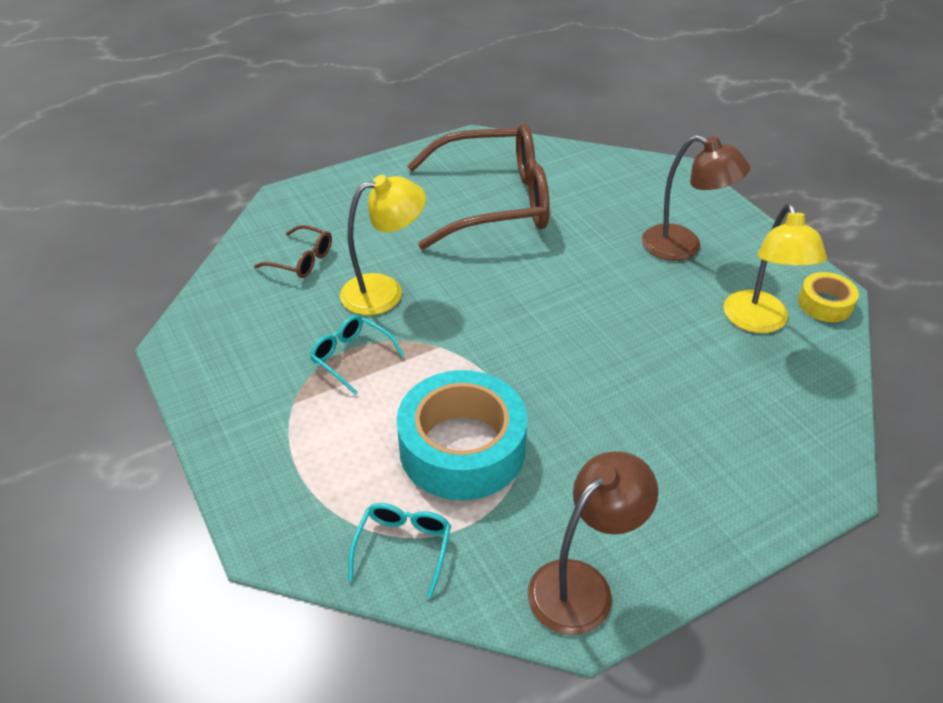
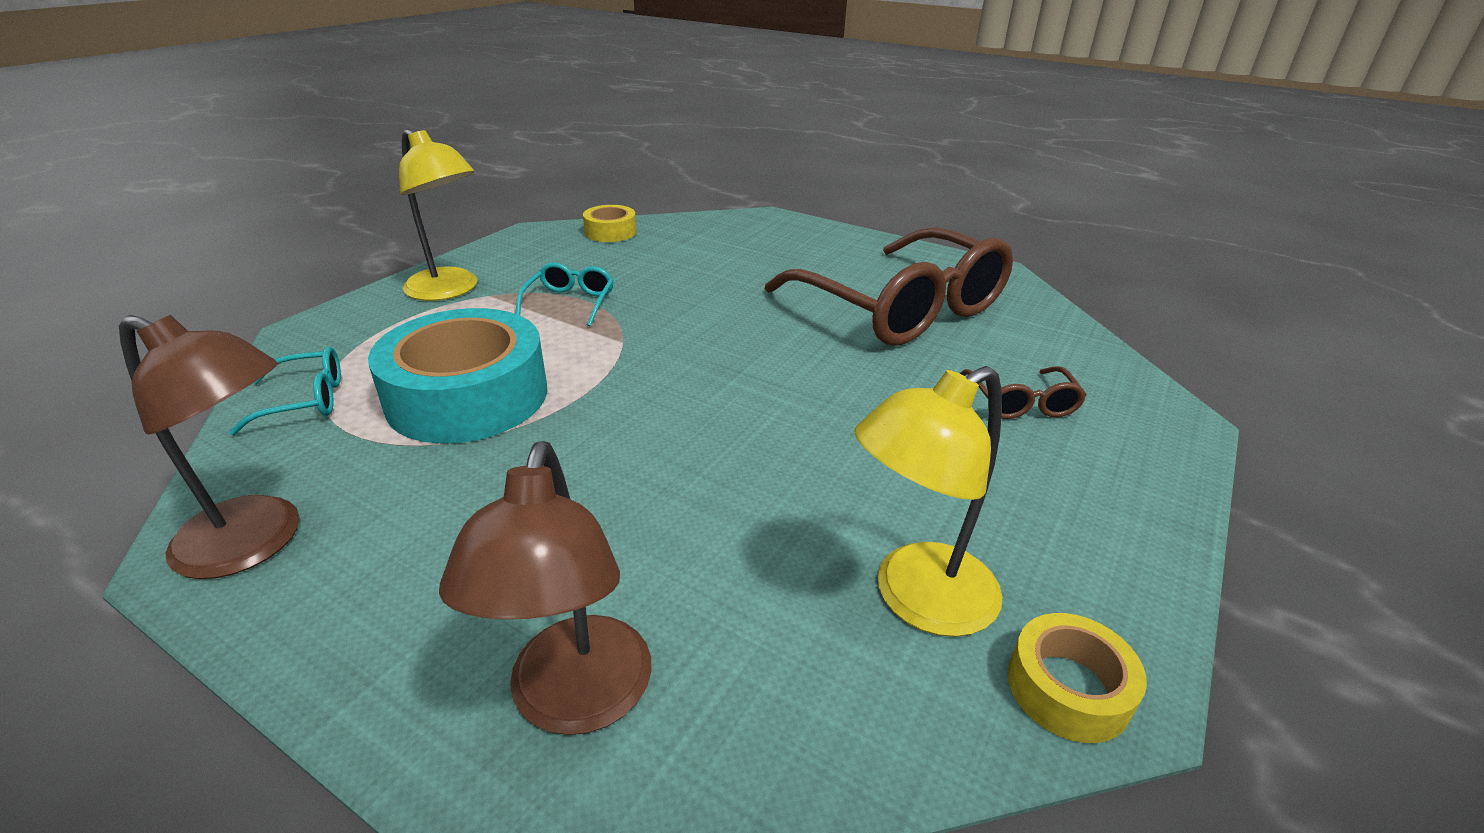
camera: 60 degrees right, 10 degrees down
brown glasses [254,225,332,278] -> brown glasses moved to [960,366,1087,419]
yellow lamp [340,175,426,315] -> yellow lamp moved to [399,129,477,301]
brown lamp [642,135,750,261] -> brown lamp moved to [439,441,652,735]
none -> yellow tape [583,205,636,242]

